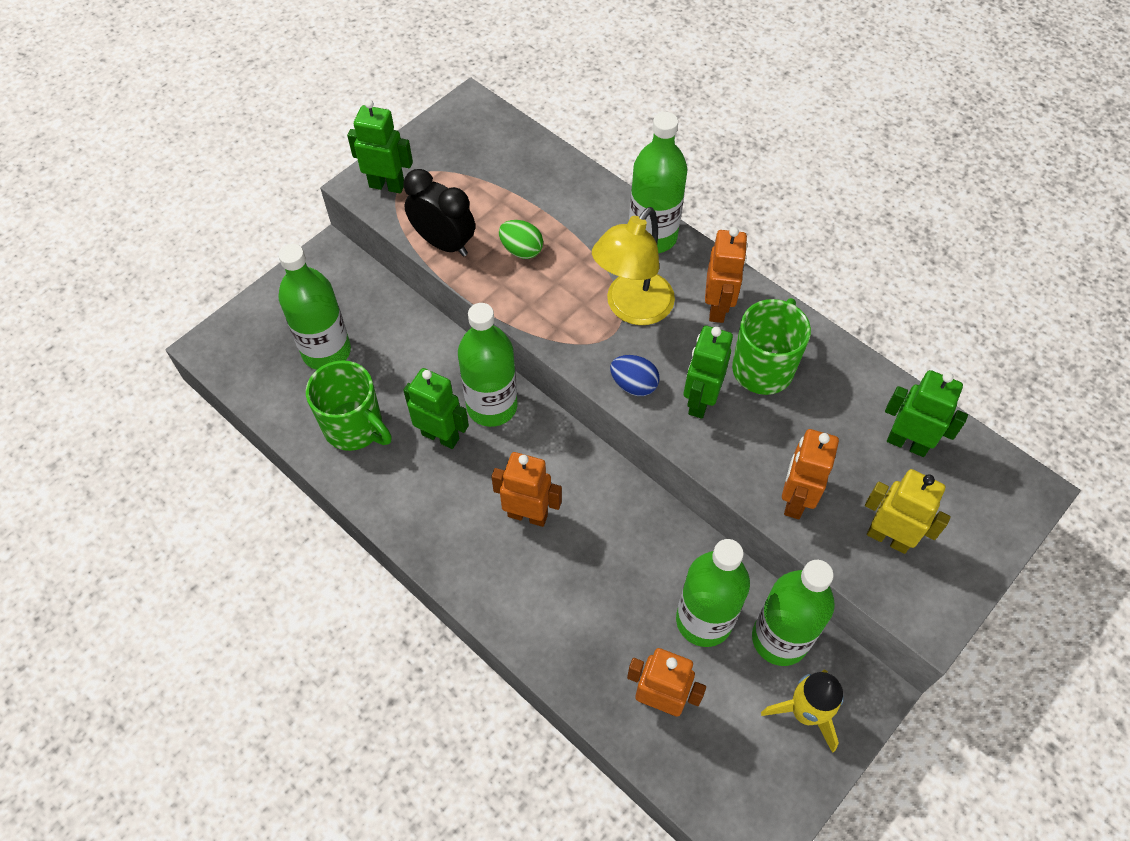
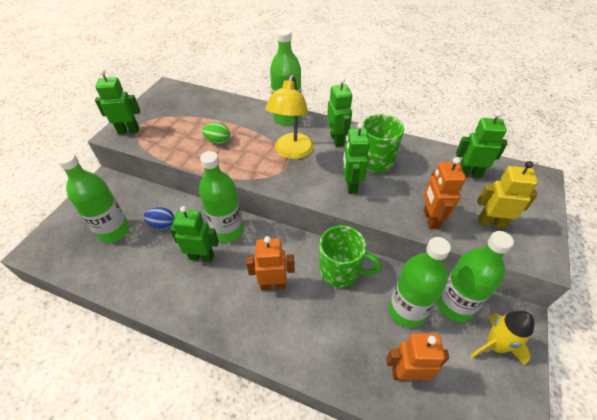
camera: 20 degrees left, 10 degrees down
green mug [306,360,392,451] -> green mug moved to [319,225,381,288]
black clock [403,169,475,256] -> none
blue egg [610,355,659,396] -> blue egg moved to [144,207,175,230]
orange robot [705,227,748,323] -> green robot [327,78,352,147]

